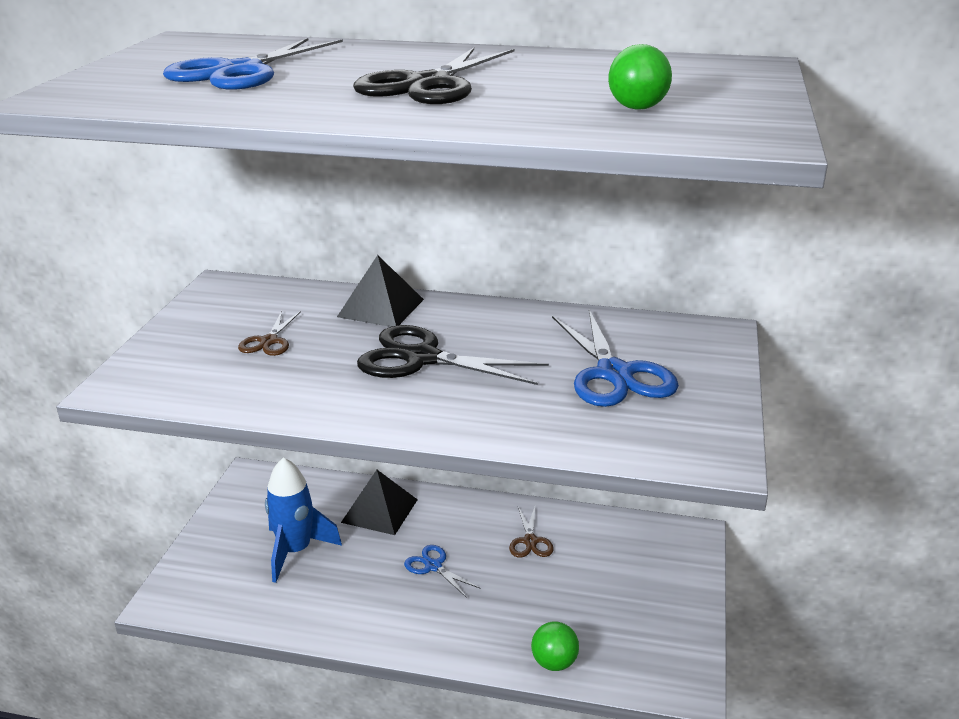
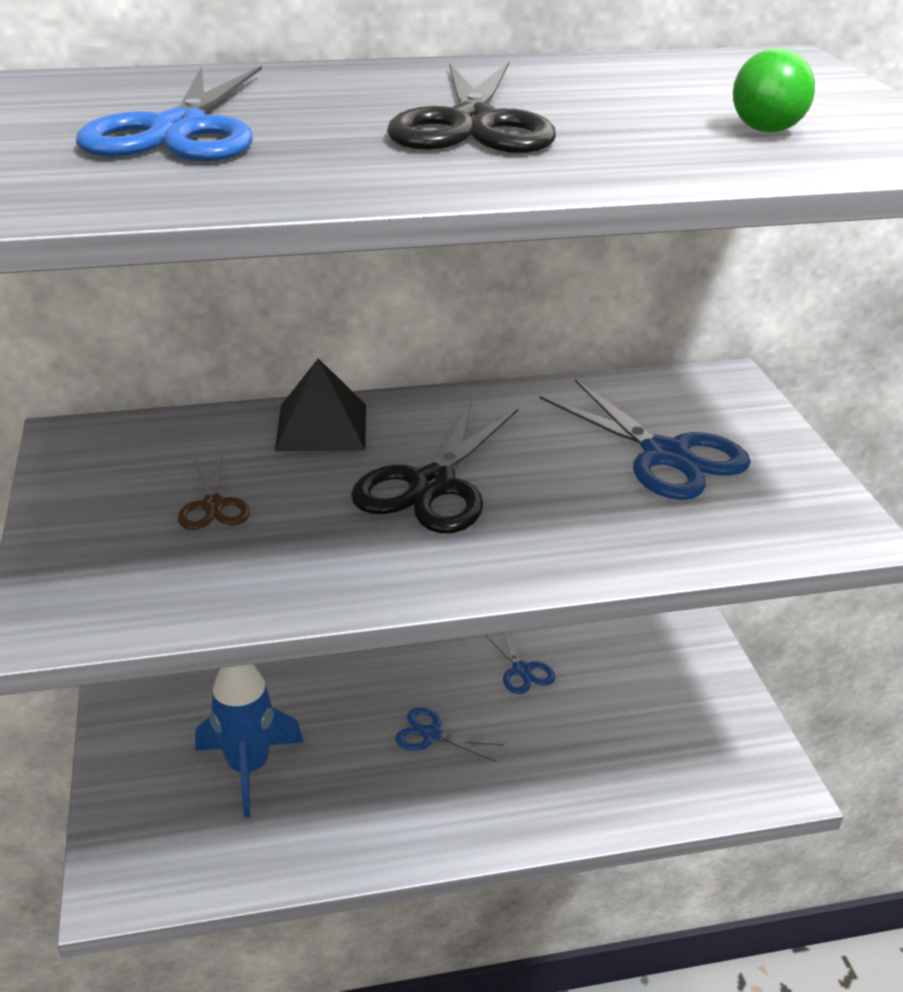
camera: 25 degrees left, 5 degrees up
black pyramid [341,470,418,535] -> none
black scissors [357,325,549,385] -> black scissors turned 60 degrees counterclockwise [351,400,518,533]
brown scissors [509,507,554,558] -> blue scissors [485,632,556,694]
green ball [531,621,579,671] -> none

